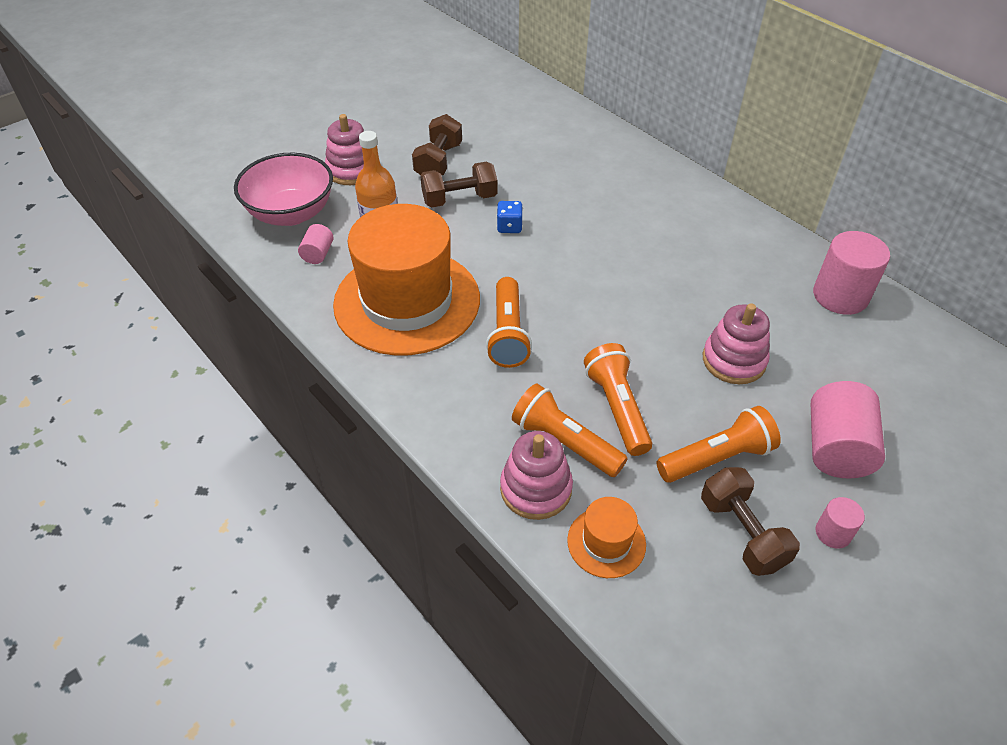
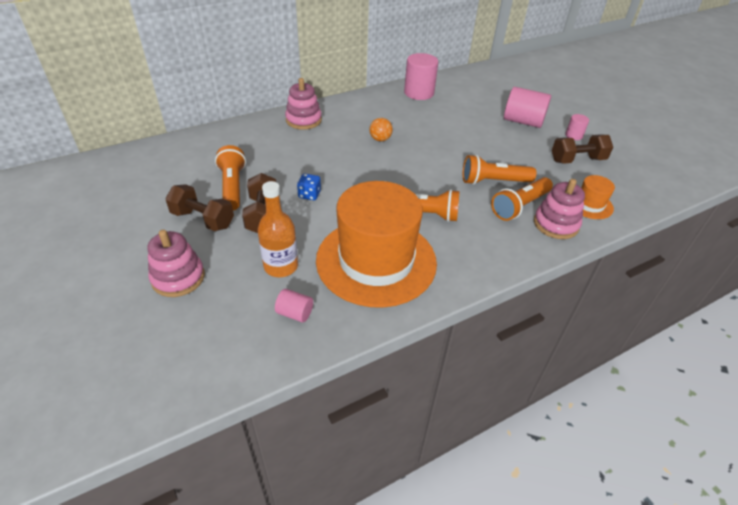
camera: 80 degrees left, 5 degrees down
pink bowl [234,153,333,226] -> none
orange flashlight [657,406,781,483] -> orange flashlight moved to [215,145,246,211]
pink stacking toy [703,303,770,384] -> pink stacking toy moved to [285,78,322,130]
none -> orange ball [369,118,393,141]

